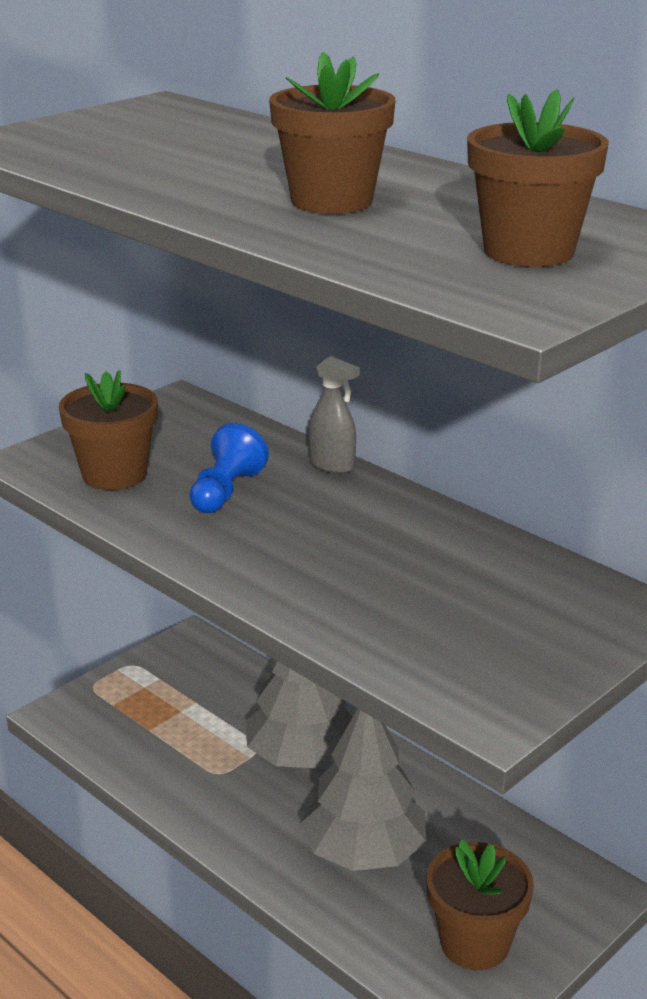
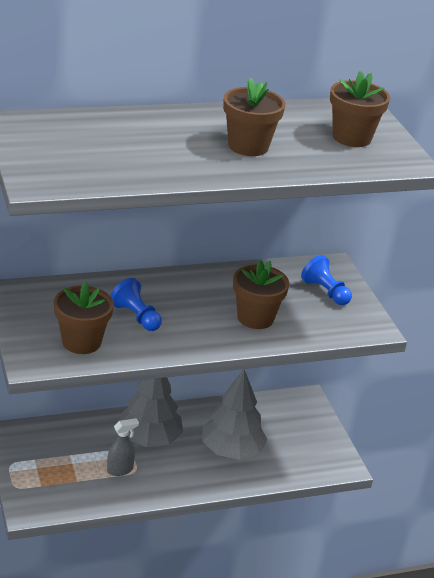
camera: 65 degrees left, 5 degrees up
grey spray bottle [309,356,360,474] -> grey spray bottle moved to [107,418,139,476]
brown flower pot [426,840,534,970] -> brown flower pot moved to [233,260,290,329]
none -> blue pawn [301,255,352,305]

